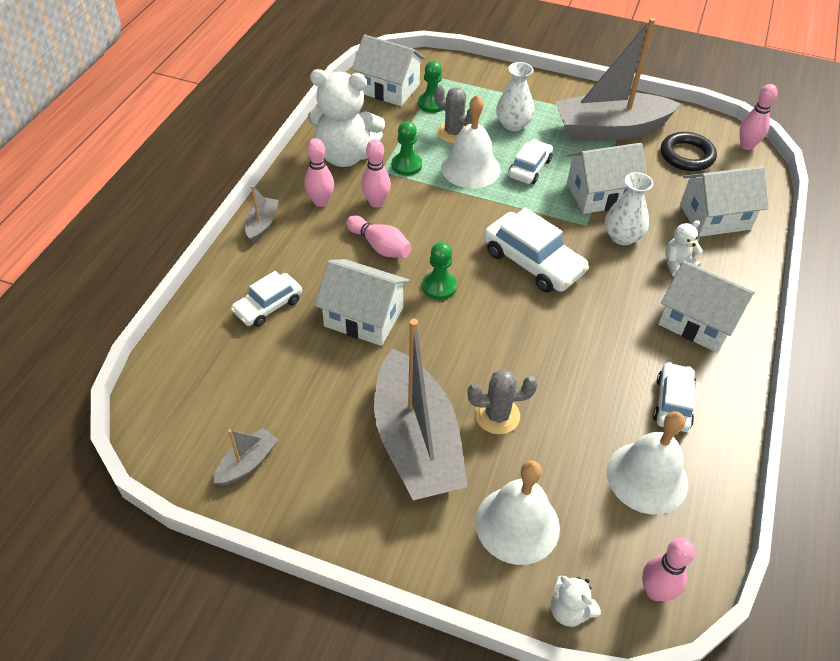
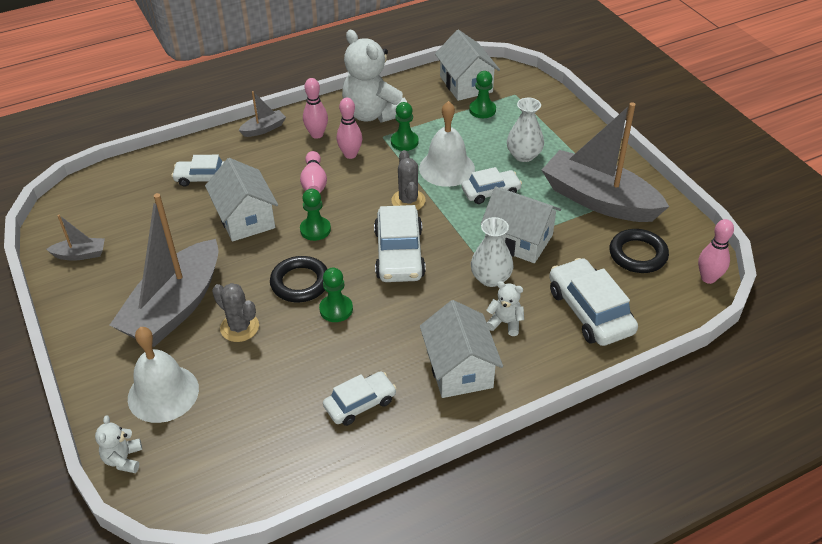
camera: 45 degrees right, 5 degrees down
grey cactus [434,85,472,143] -> grey cactus moved to [391,150,426,210]
white bell [607,411,688,514] -> none
pink bowling pin [642,538,695,601] -> none
white house [680,166,769,237] -> white car [549,258,638,346]
none -> black ring [270,256,327,302]
none -> green pawn [319,268,353,322]

